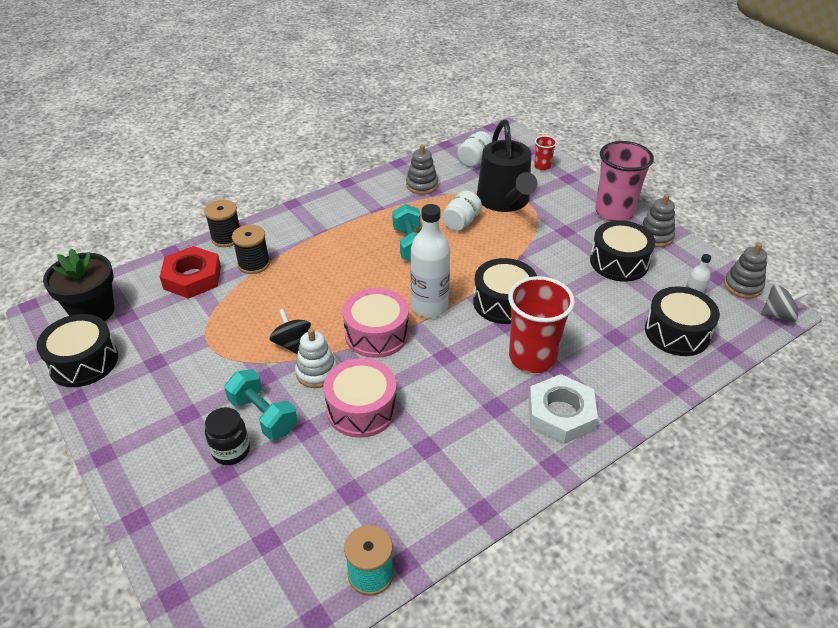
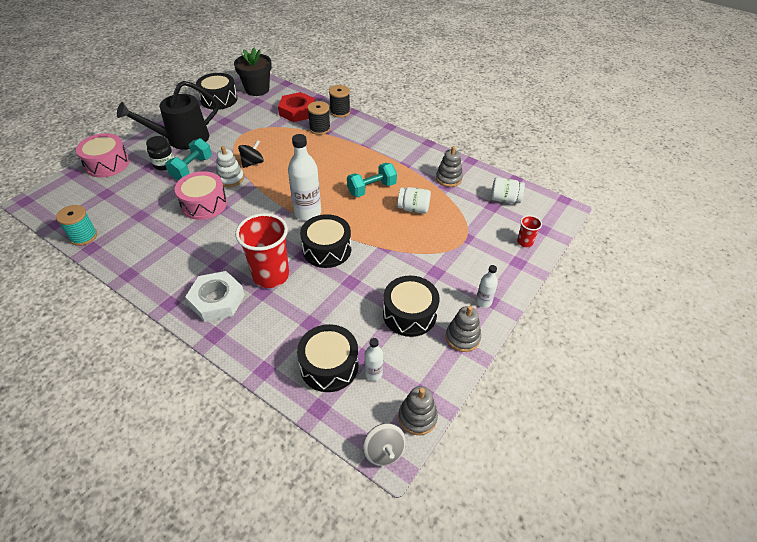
camera: 70 degrees right, 5 degrees up
pink drum [343,288,409,358] -> pink drum moved to [76,133,129,178]
black watering can [477,120,537,212] -> black watering can moved to [117,81,219,150]
pink cup [595,141,654,221] -> white bottle [476,265,498,308]

